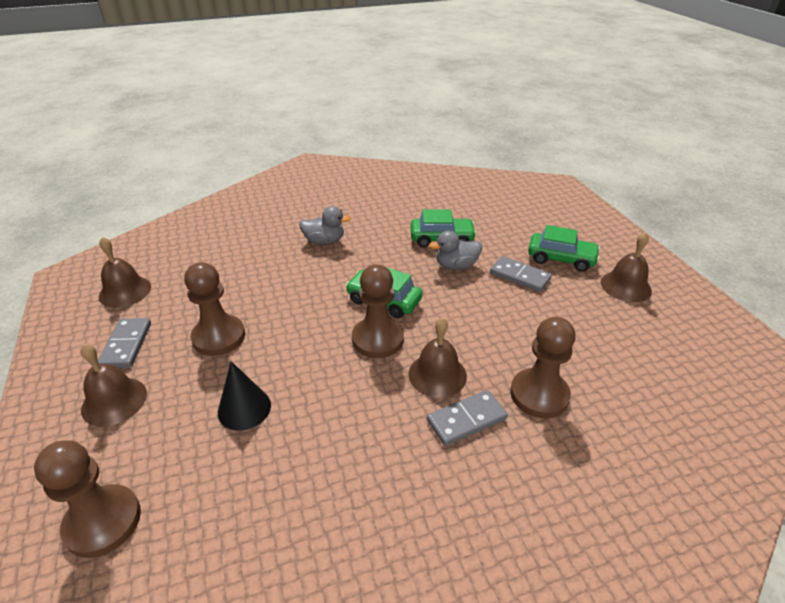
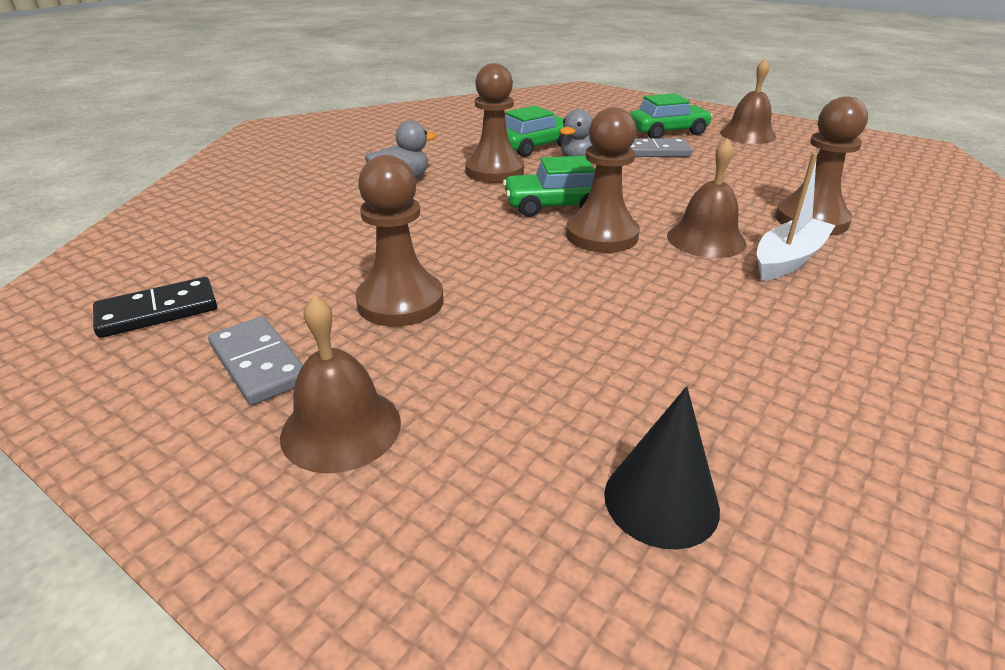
camera: 35 degrees left, 5 degrees down
brown pawn [34,440,141,558] -> brown pawn moved to [465,63,524,183]
brown bell [99,237,151,308] -> black domino [93,277,217,338]
black cone [218,361,271,431] -> black cone moved to [604,386,720,550]
grey domino [427,390,508,446] -> white boat [757,153,836,281]

